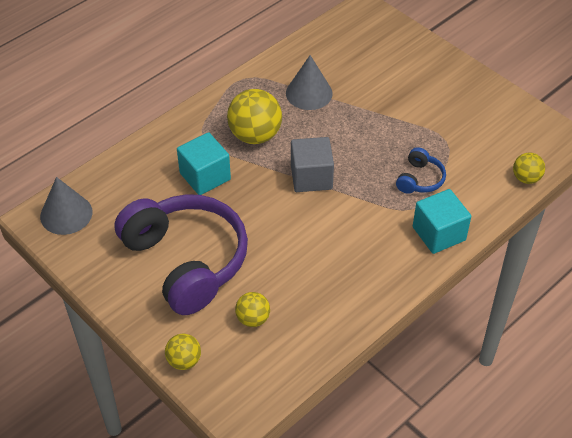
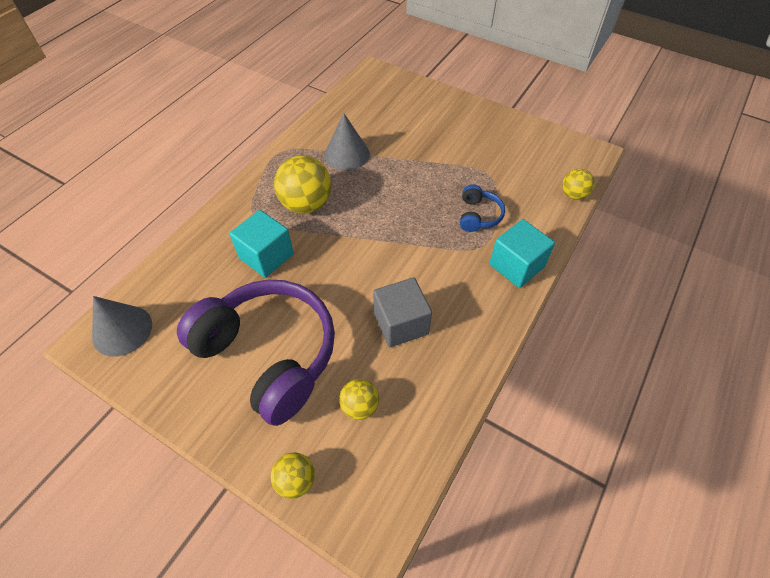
camera: 15 degrees left, 5 degrees up
grey cube [291,137,334,192] -> grey cube moved to [373,277,432,347]

